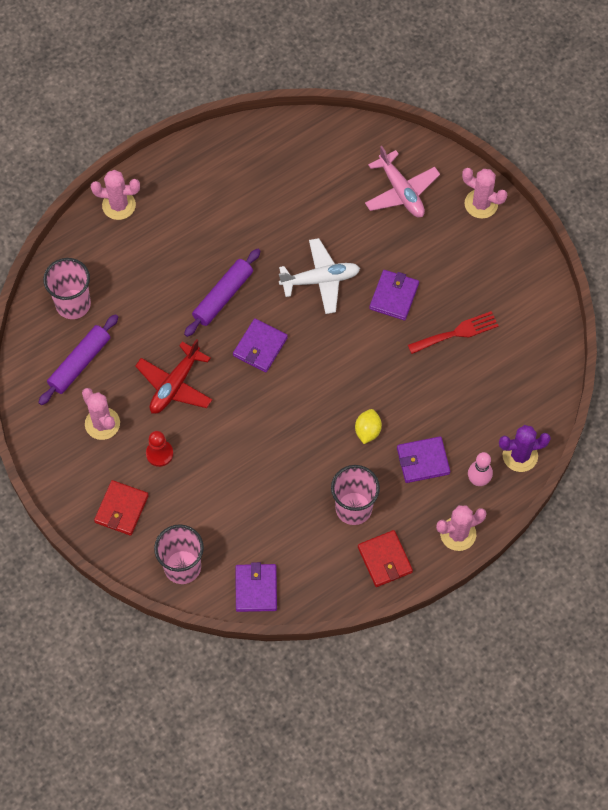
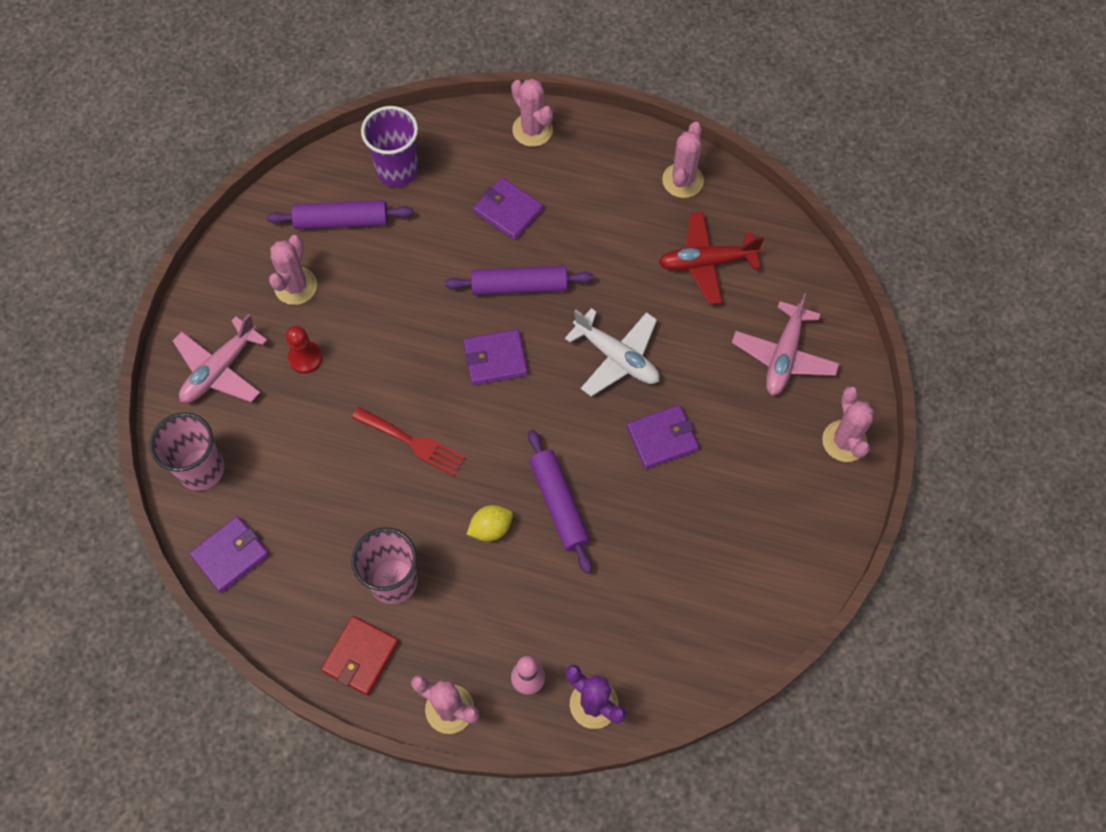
camera: 50 degrees right, 0 degrees up
pink cup [43,258,91,319] -> purple cup [361,106,419,187]
red wallet [94,480,149,536] -> pink plane [173,314,268,403]
red plane [135,339,213,414] -> red plane moved to [658,212,764,305]
purple wallet [397,436,450,483] -> purple wallet moved to [473,177,543,240]
red fork [408,311,499,354] -> red fork moved to [352,407,466,476]
none -> purple rolling pin [528,430,592,574]
none -> pink cactus [662,122,704,198]

